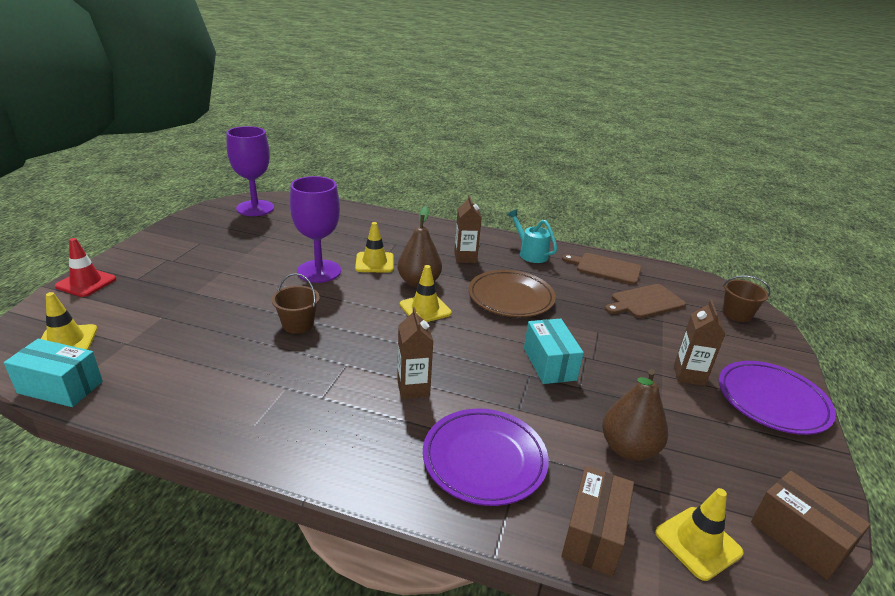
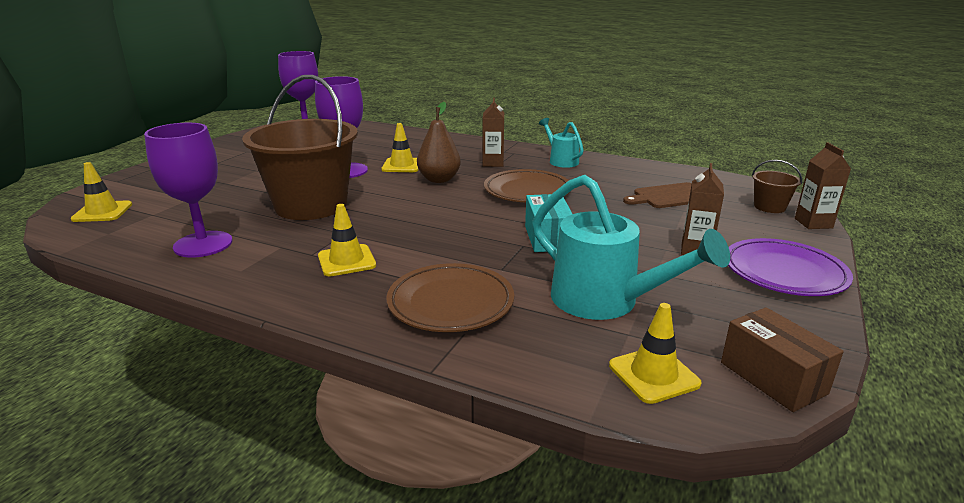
camera: 10 degrees right, 5 degrees down
turquoise box [4,339,103,407] -> none
red traffic cone [55,238,116,297] -> none
brown bucket [272,273,320,334] -> brown bucket [242,75,358,220], size x2.41
brown carton [397,307,434,399] -> brown carton moved to [795,142,851,229]
yellow traffic cone [400,265,452,322] -> yellow traffic cone moved to [318,204,376,277]
purple plate [423,408,549,506] -> brown plate [386,263,514,332]
brown box [561,466,634,576] -> none
brown cutting board [562,253,641,285] -> none
brown pear [602,369,668,461] -> turquoise watering can [532,175,730,320]
none -> purple goblet [144,123,233,258]

